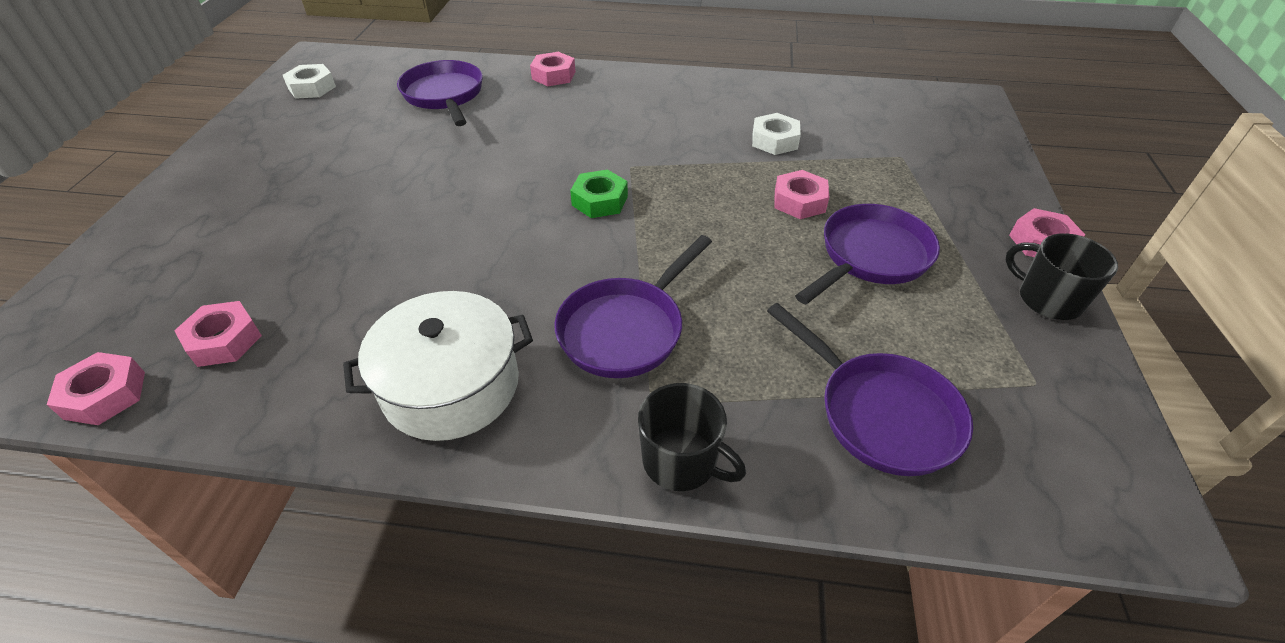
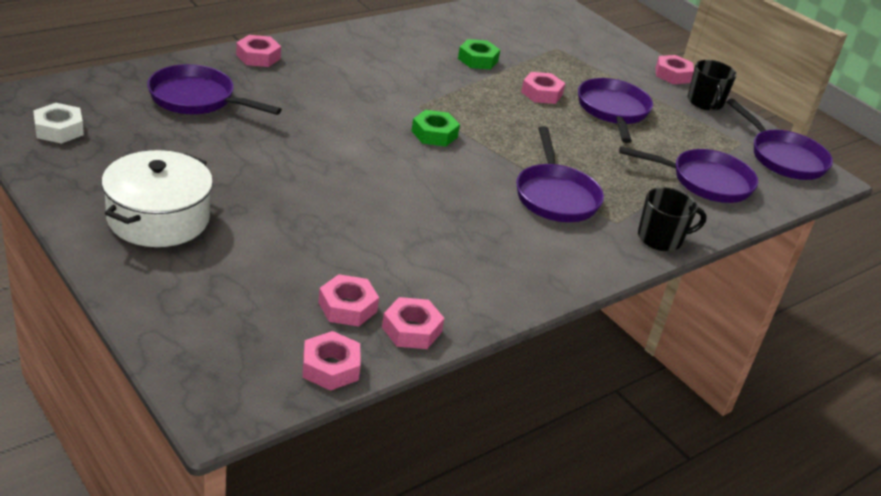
camera: 50 degrees left, 10 degrees down
white pot [343,291,533,441] -> white pot moved to [101,150,213,247]
white nut [752,113,801,155] -> green nut [458,39,500,69]
black mug [1005,233,1118,320] -> black mug turned 90 degrees counterclockwise [688,60,737,111]
none -> pink nut [382,297,444,349]
none -> purple pan [727,98,833,180]

